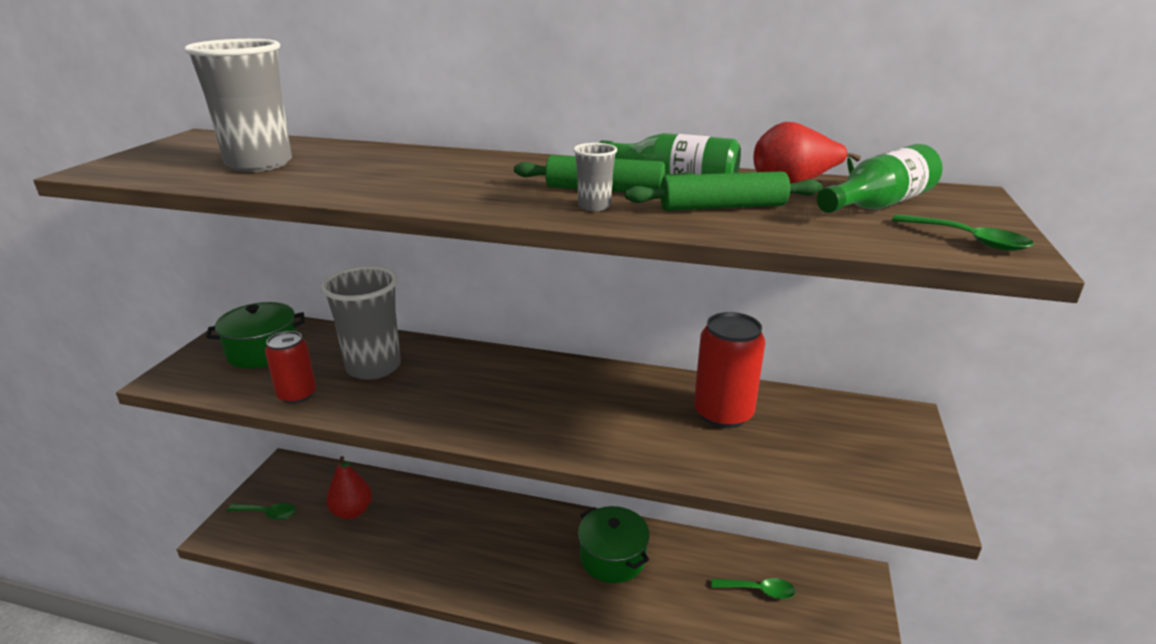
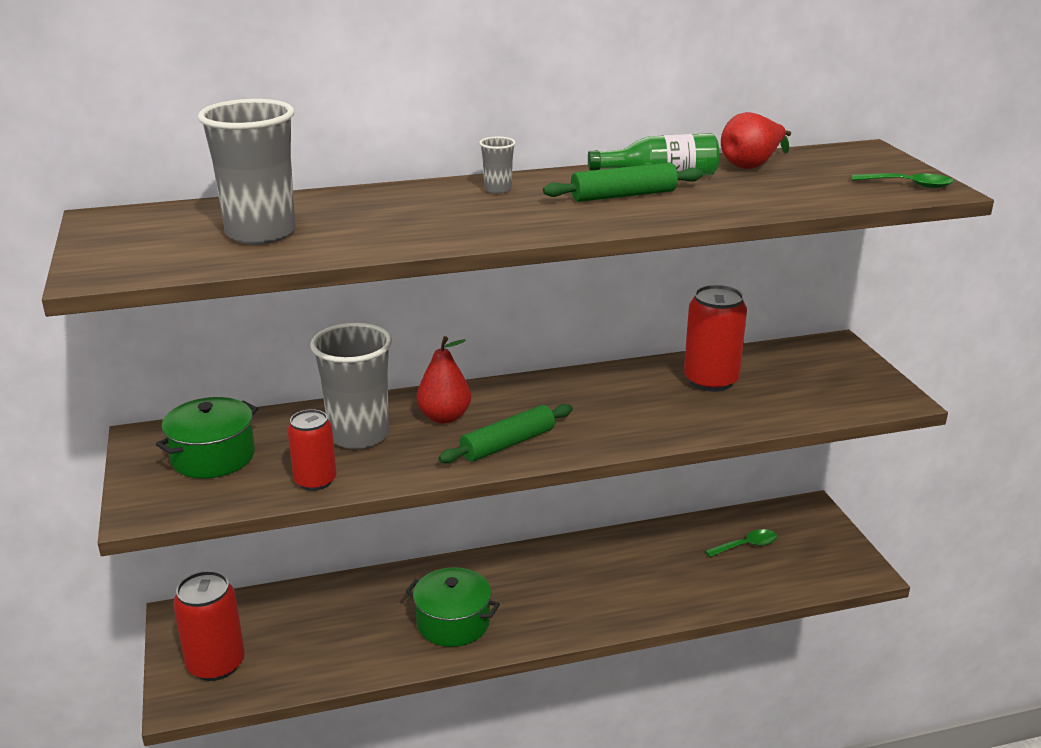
camera: 30 degrees left, 0 degrees up
green spoon [227,503,296,520] -> red can [173,571,245,681]
red pear [326,456,372,519] -> red pear moved to [417,336,471,424]
grey cup [573,143,617,211] -> grey cup moved to [479,137,516,194]
green pot [578,506,650,583] -> green pot moved to [405,567,500,647]
green rolling pin [625,171,822,211] -> green rolling pin moved to [438,404,573,463]
green bottle [817,144,942,213] -> none

